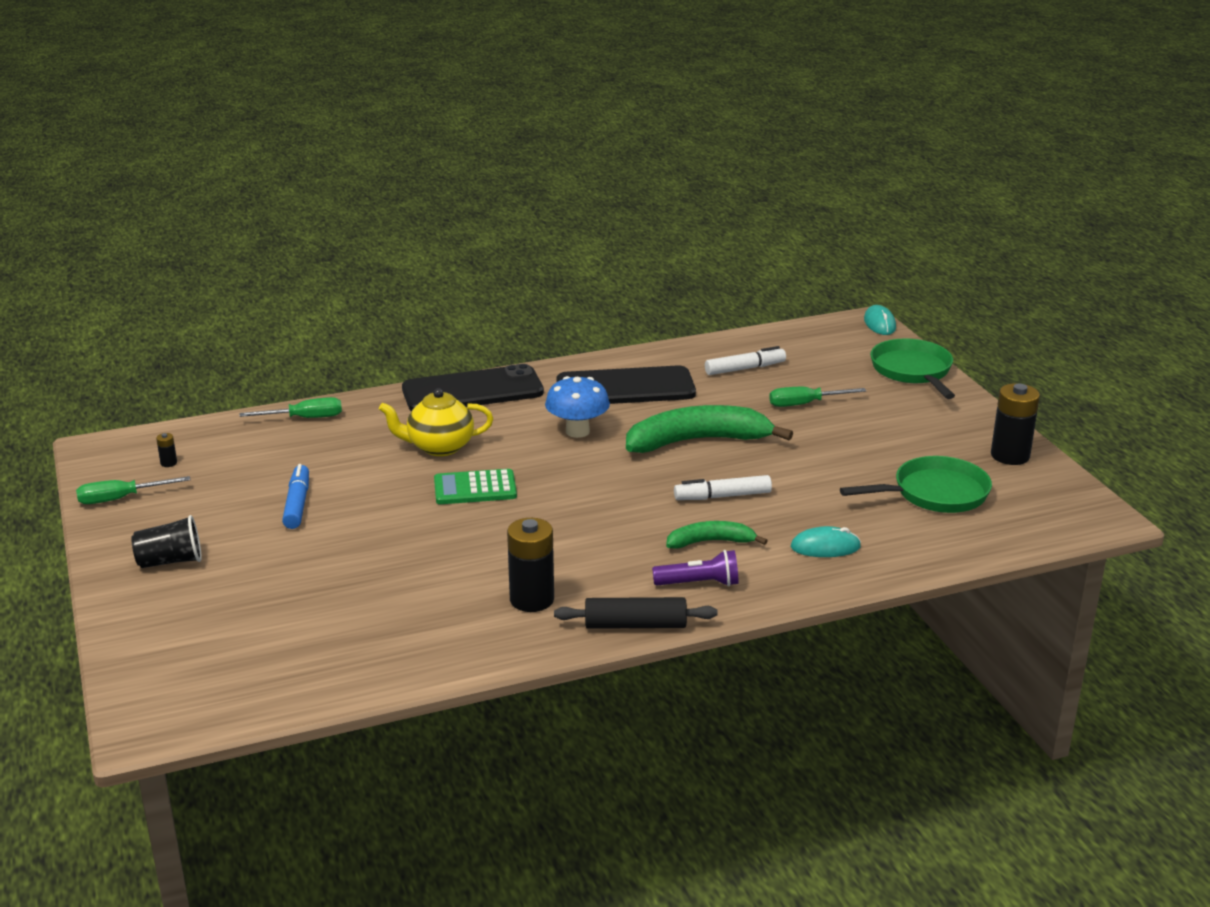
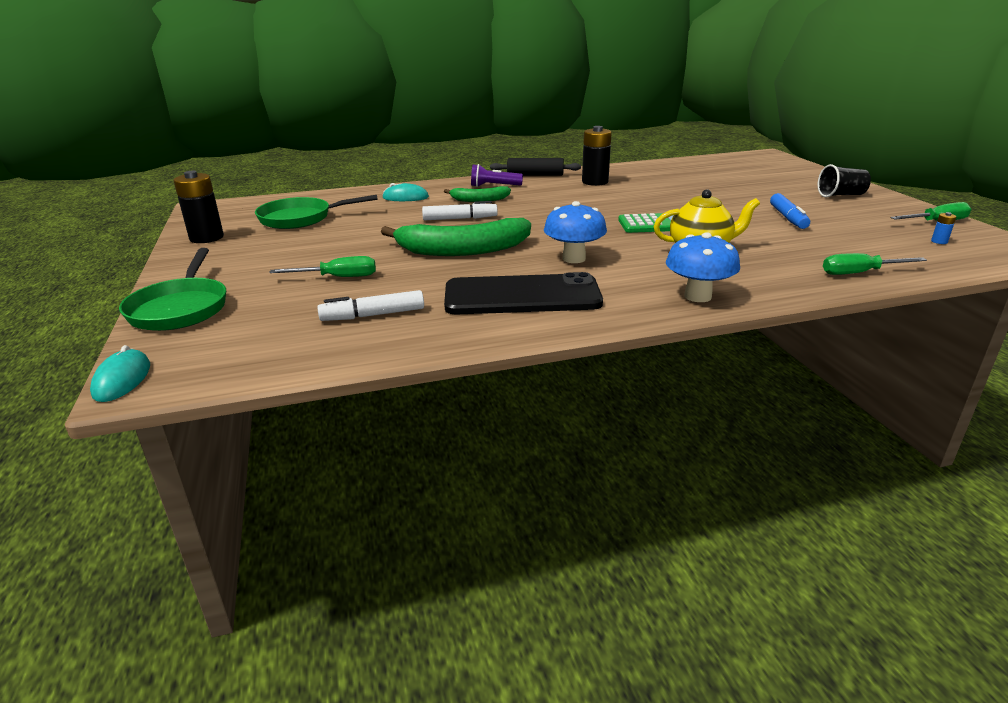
camera: 175 degrees left, 0 degrees up
black battery [156,433,177,467] -> blue battery [931,212,957,244]
black phone [402,364,544,411] -> blue mushroom [666,232,740,302]

